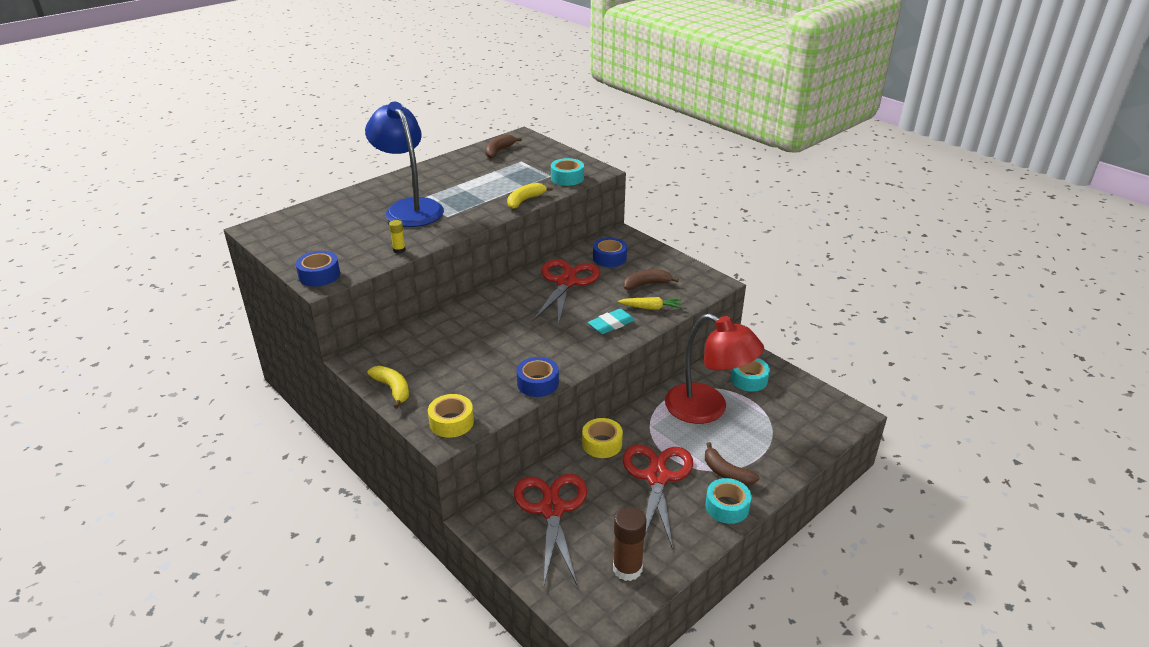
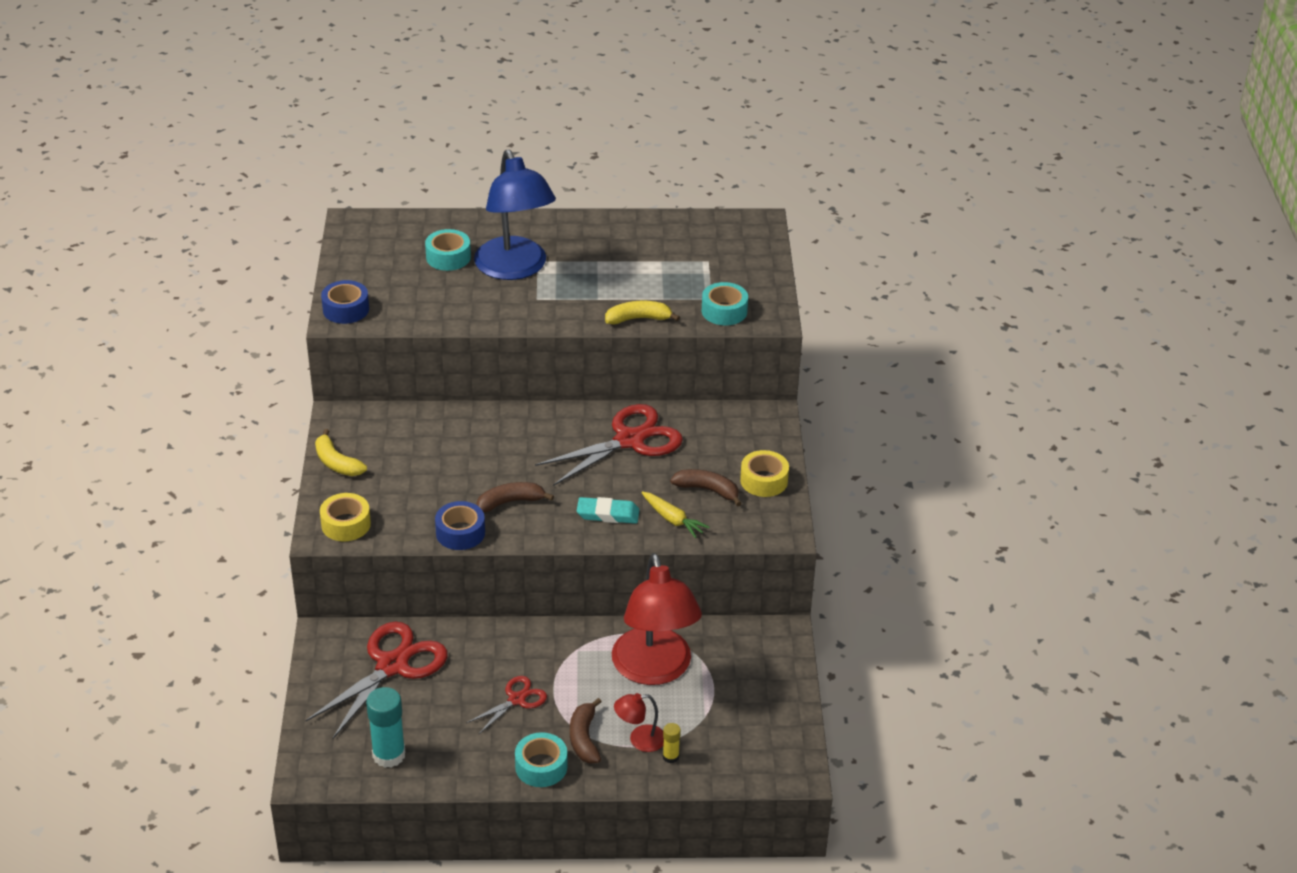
camera: 40 degrees right, 5 degrees up
blue lamp [365,102,444,227] -> blue lamp turned 150 degrees clockwise [474,150,556,280]
yellow banana [367,366,409,409] -> yellow banana turned 135 degrees clockwise [315,429,367,476]
yellow glue stick [389,220,406,253] -> yellow glue stick moved to [663,723,681,763]
brown banana [485,134,522,158] -> brown banana moved to [476,482,554,513]
yellow tape [582,418,623,458] -> yellow tape moved to [740,450,789,497]
blue tape [593,238,627,267] -> none
brown glue stick [613,507,647,581] -> turquoise glue stick [366,687,406,768]
red scissors [622,444,693,549] -> red scissors [466,676,547,734], size x0.53
turquoise tape [731,358,770,392] -> turquoise tape moved to [425,229,471,271]
none -> red lamp [614,693,664,752]

